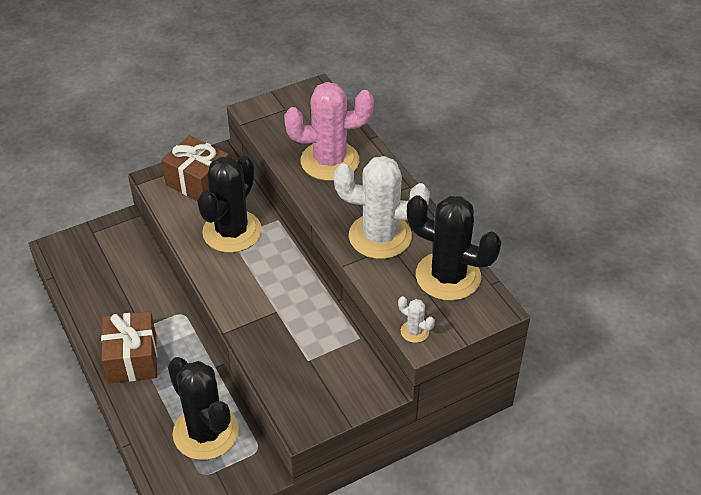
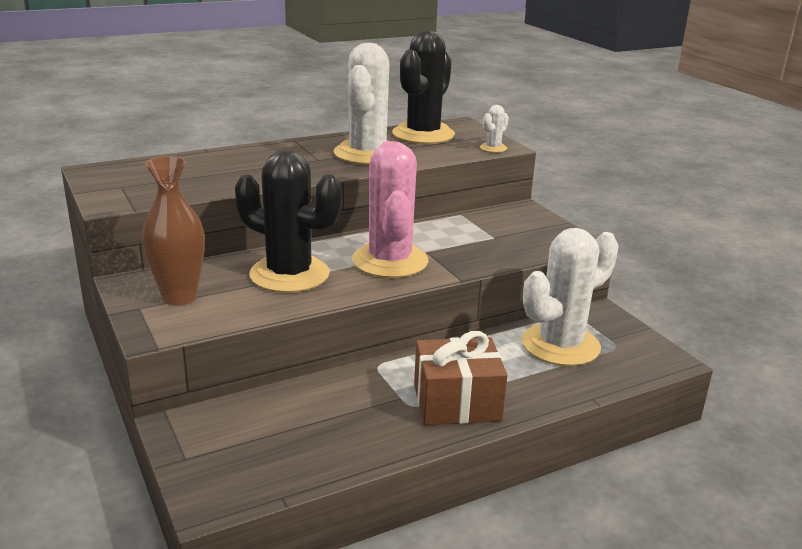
camera: 90 degrees left, 20 degrees down
brown gift [161,135,229,201] -> brown vase [142,156,205,306]
black cactus [168,357,239,460] -> white cactus [522,228,619,366]
pink cactus [284,82,374,181] -> pink cactus moved to [352,141,428,278]

